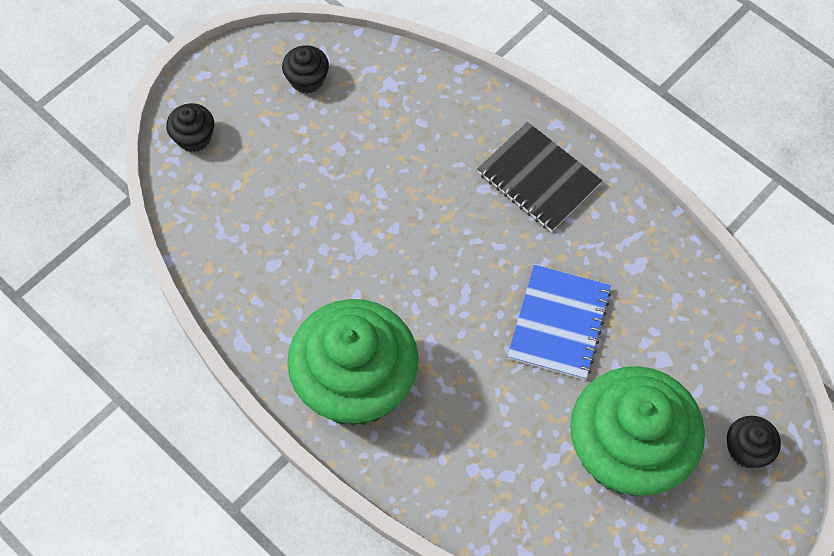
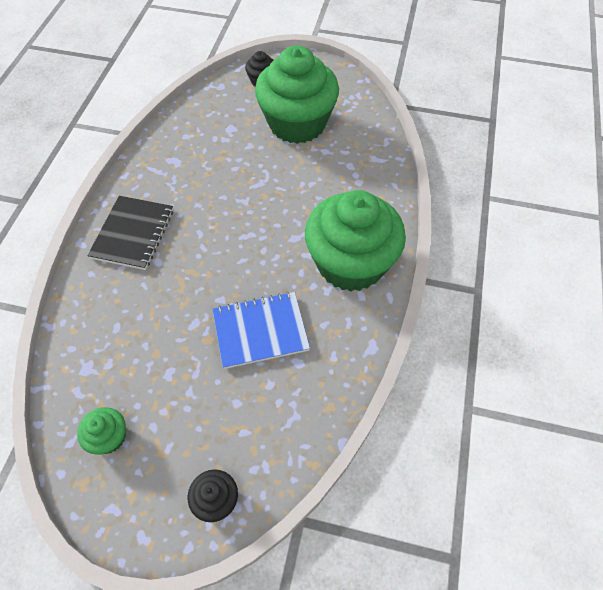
camera: 120 degrees left, 5 degrees down
black cupcake [282,45,329,94] -> green cupcake [77,407,126,455]
blue notebook [507,265,612,380] -> blue notebook moved to [212,292,310,369]

